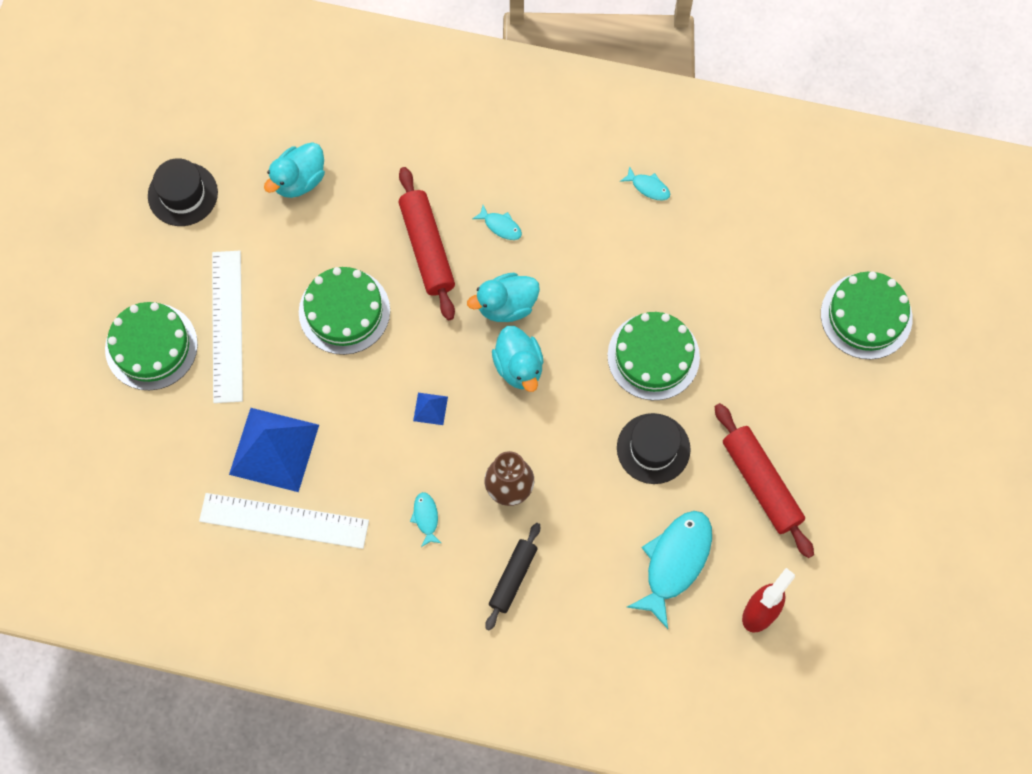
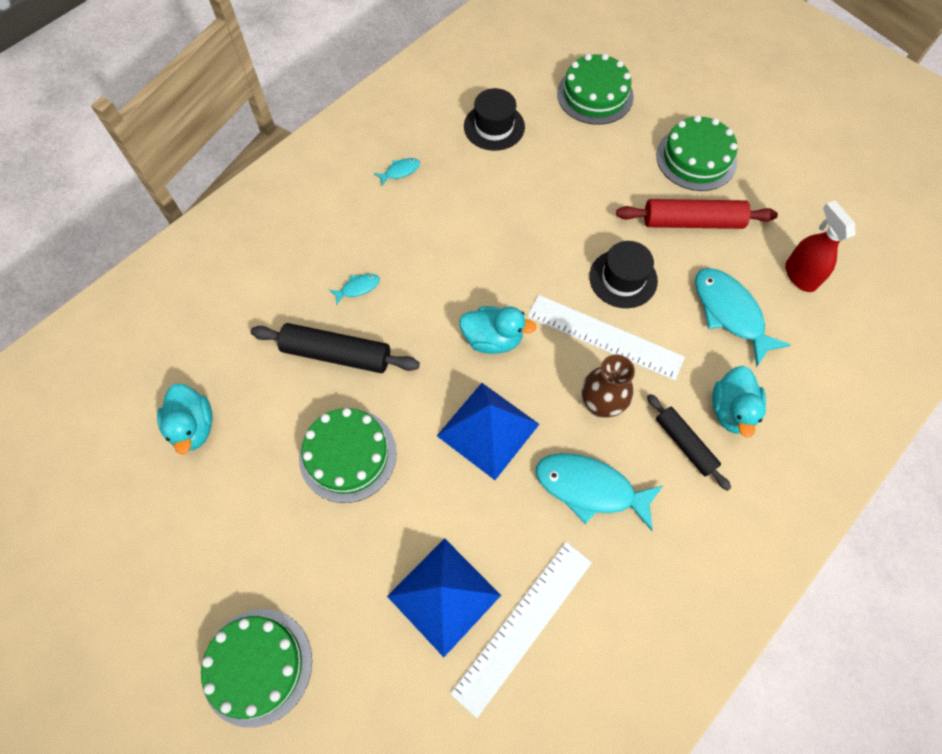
camera: 60 degrees left, 5 degrees down
black hat [148,158,218,226] -> black hat moved to [464,88,525,151]
white ruler [212,251,243,403] -> white ruler moved to [527,295,685,381]
red rolling pin [398,167,455,320] -> black rolling pin [250,323,420,373]
turquoise fish [410,492,441,547] -> turquoise fish [536,453,664,531], size x2.19
blue pyramid [413,393,448,425] -> blue pyramid [437,383,539,480], size x2.36
turquoise duck [467,273,540,322] -> turquoise duck moved to [712,366,766,438]
green cake [607,312,700,400] -> green cake moved to [656,115,738,191]

